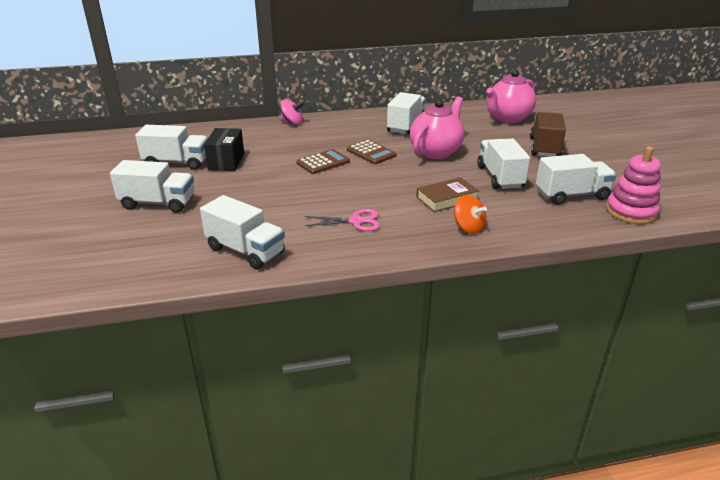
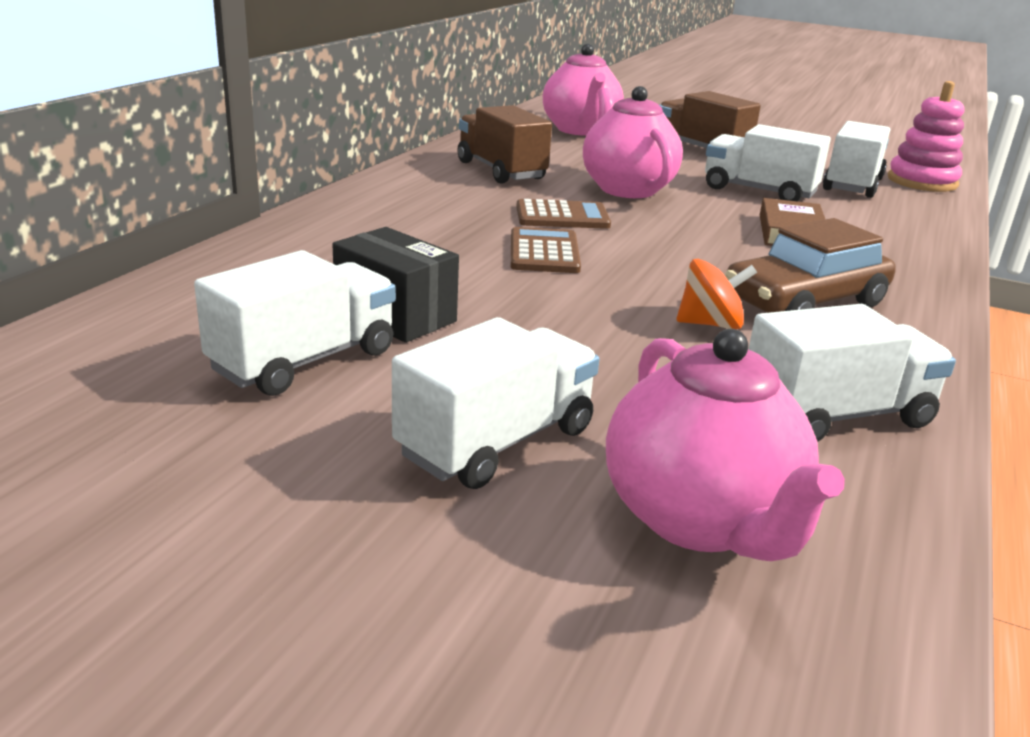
camera: 55 degrees left, 5 degrees down
pink spinning top [280,99,304,125] -> none
pink scissors [304,209,380,231] -> brown car [725,218,896,313]
white truck [387,92,426,135] -> brown truck [457,105,552,184]
orange spinning top [454,195,487,234] -> orange spinning top moved to [677,259,757,330]
none -> pink teapot [606,329,845,561]

